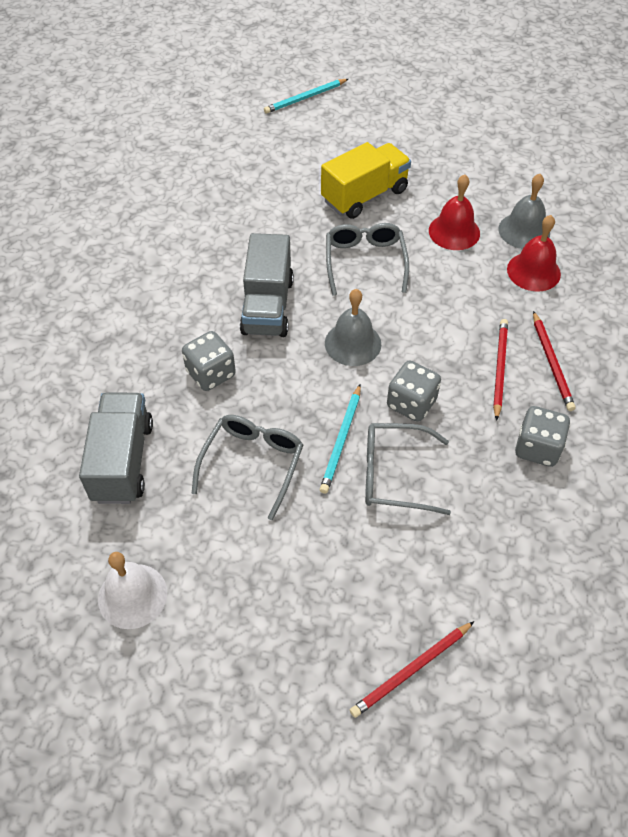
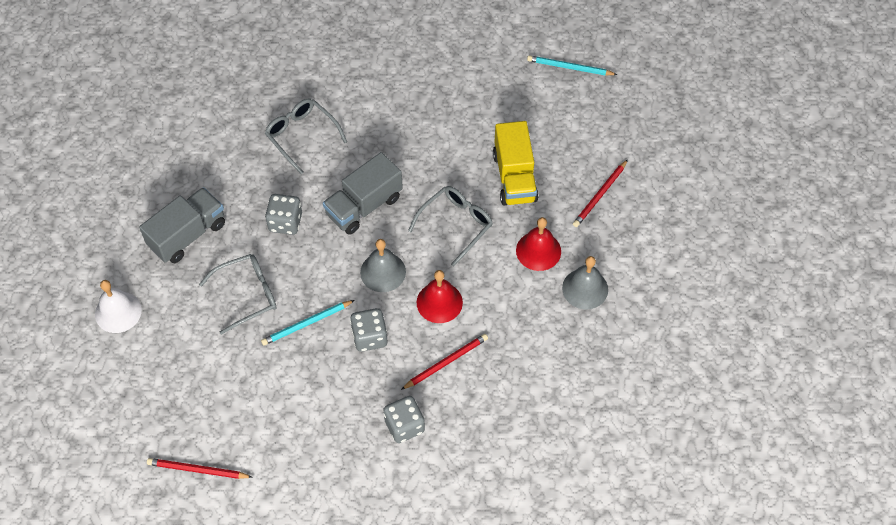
camera: 45 degrees right, 5 degrees up
yellow truck [321,142,411,219] -> yellow truck turned 75 degrees clockwise [493,121,539,206]
grey glasses [365,423,451,515] -> grey glasses moved to [265,99,347,174]
red bell [507,215,561,292] -> red bell moved to [417,270,463,323]
red pencil [533,311,576,411] -> red pencil moved to [573,159,628,227]

